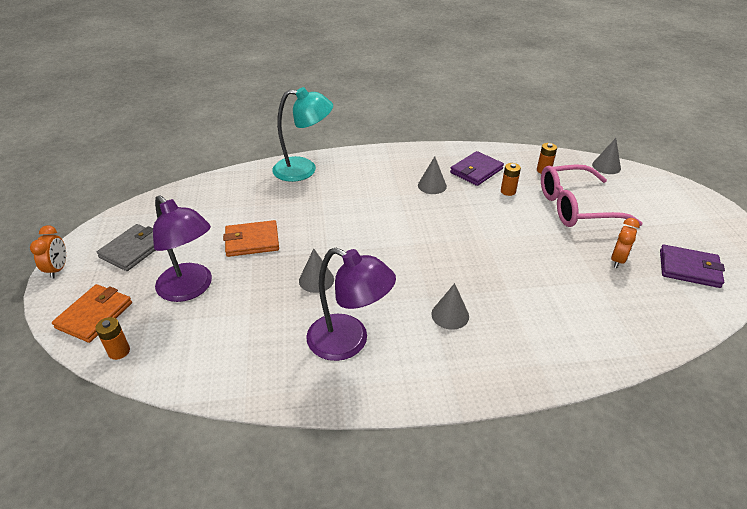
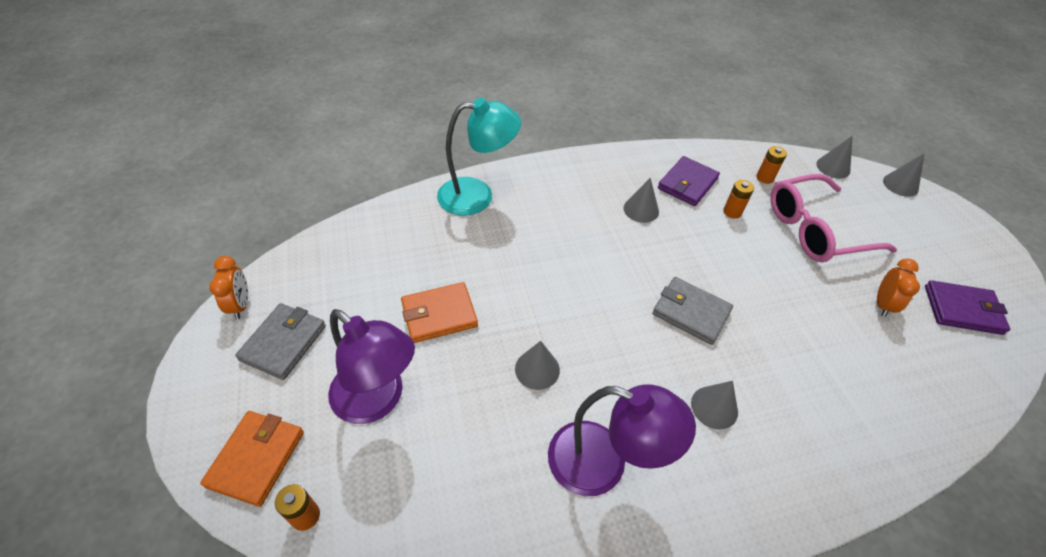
camera: 10 degrees left, 10 degrees up
orange clock [30,225,66,279] -> orange clock moved to [209,256,248,319]
none -> grey wallet [652,277,733,345]
none -> grey cone [883,154,924,197]

